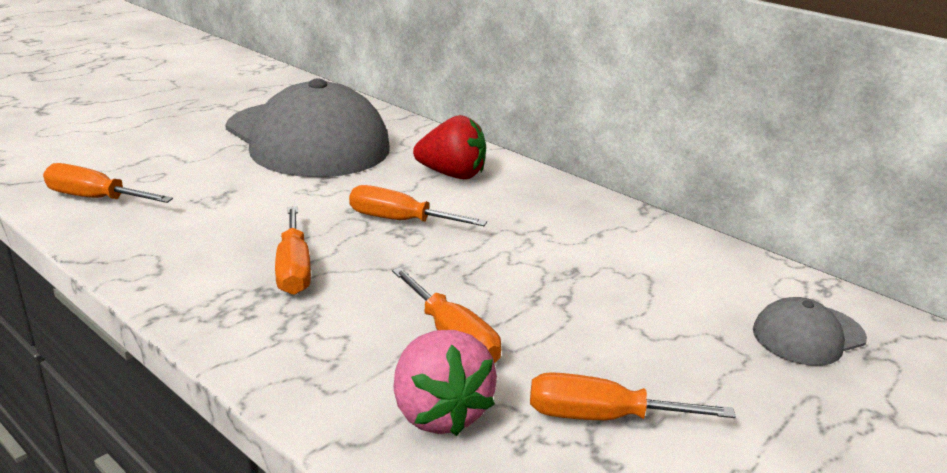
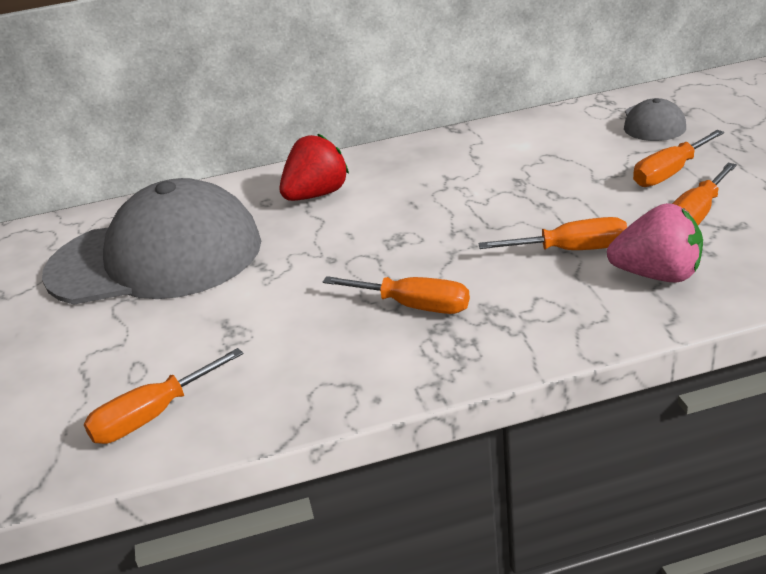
camera: 50 degrees left, 5 degrees up
orange screwdriver [349,185,487,226] -> orange screwdriver moved to [633,130,724,187]

